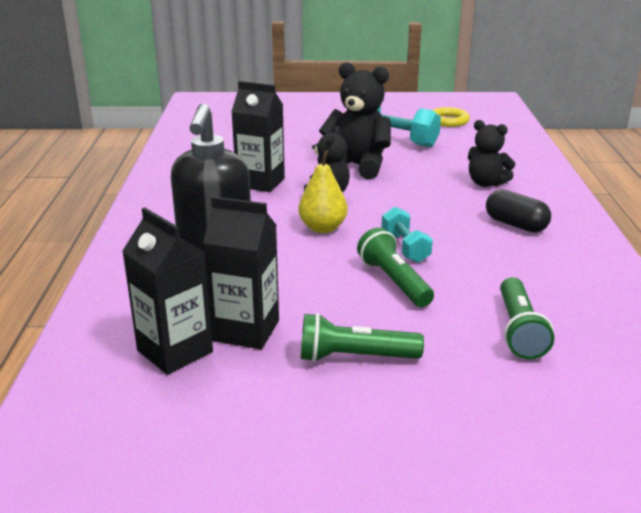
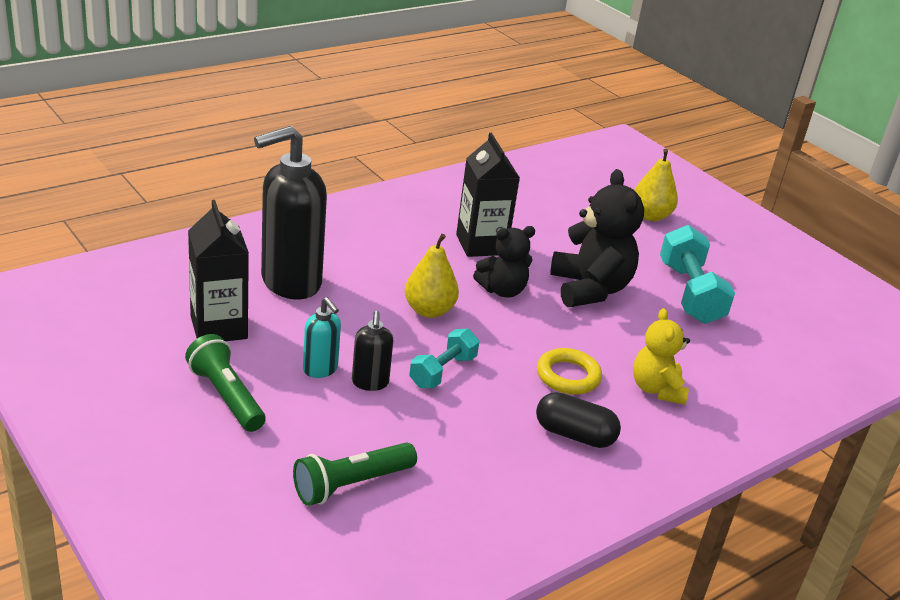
camera: 50 degrees right, 5 degrees up
black carton [122,207,213,375] -> none
green flashlight [357,227,434,307] -> black soap dispenser [352,311,393,391]
yellow ring [433,107,470,127] -> yellow ring moved to [537,348,602,395]
black teddy bear [468,120,516,187] -> yellow teddy bear [633,308,690,405]
black capsule [486,189,551,233] -> black capsule turned 75 degrees counterclockwise [536,392,621,448]
none -> turquoise soap dispenser [303,297,341,378]
none -> yellow pear [634,149,678,221]

